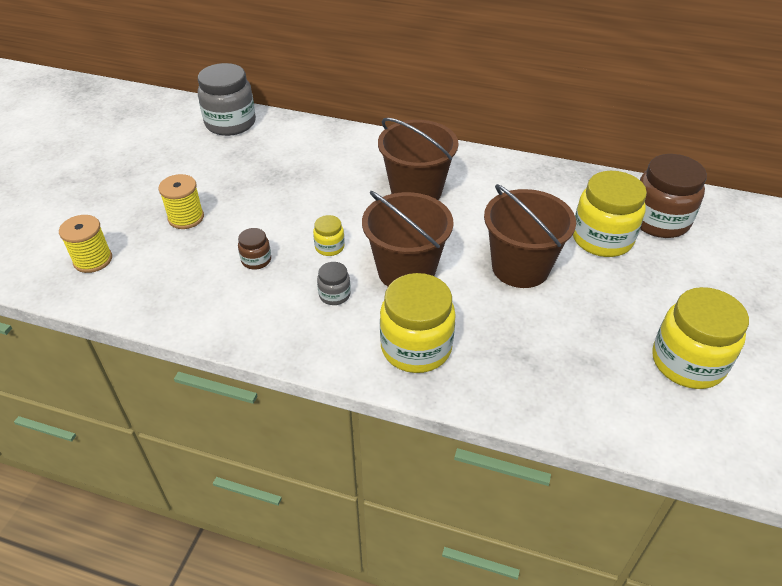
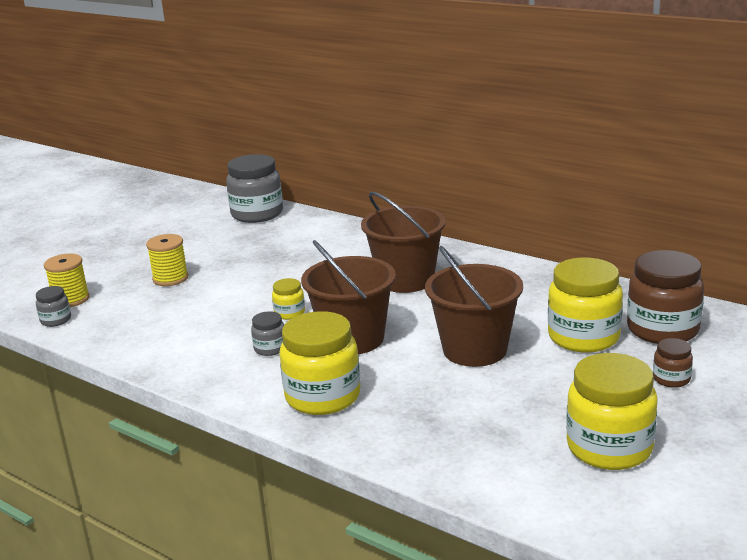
camera: 20 degrees right, 20 degrees down
brown jar [238,228,271,269] -> brown jar moved to [653,338,693,388]
none -> grey jar [36,286,71,327]

